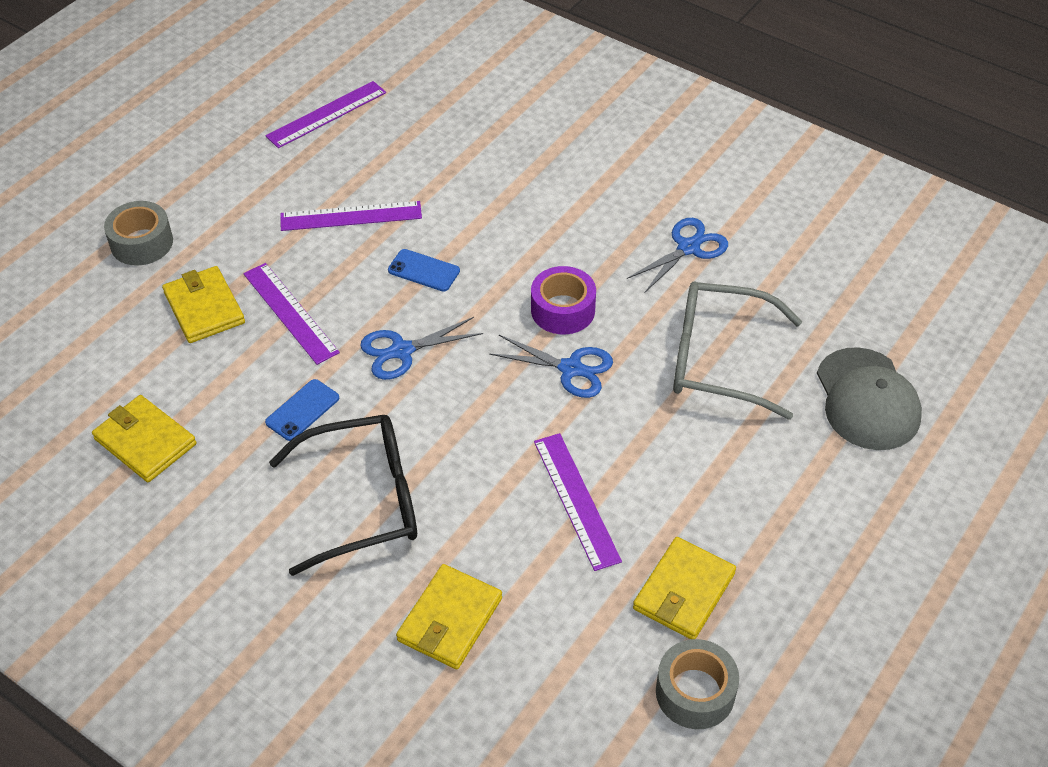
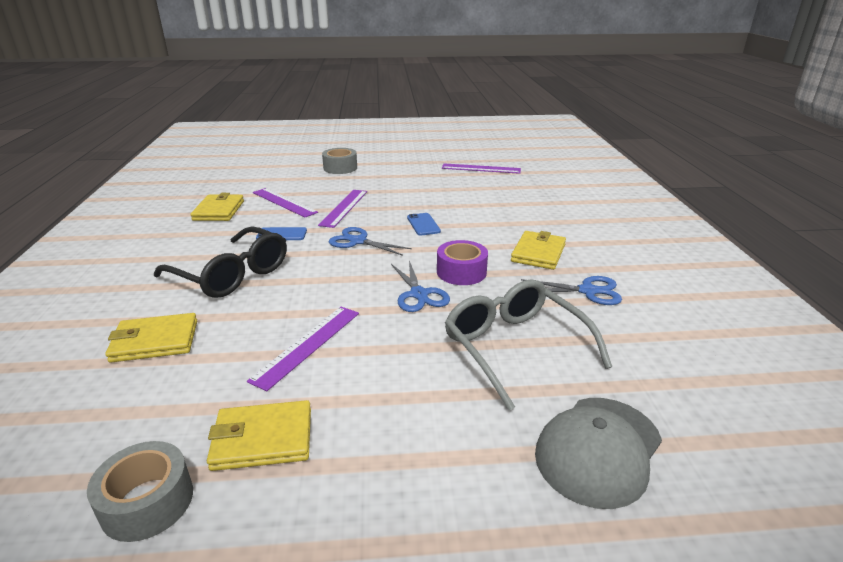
camera: 50 degrees right, 20 degrees down
yellow wallet [162,266,245,343] -> yellow wallet moved to [511,231,566,270]
purple ruler [280,201,422,231] -> purple ruler moved to [253,188,318,217]

